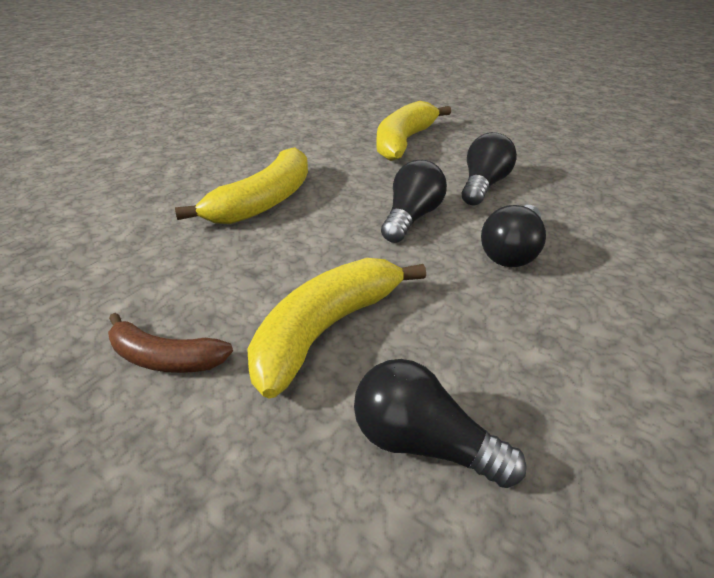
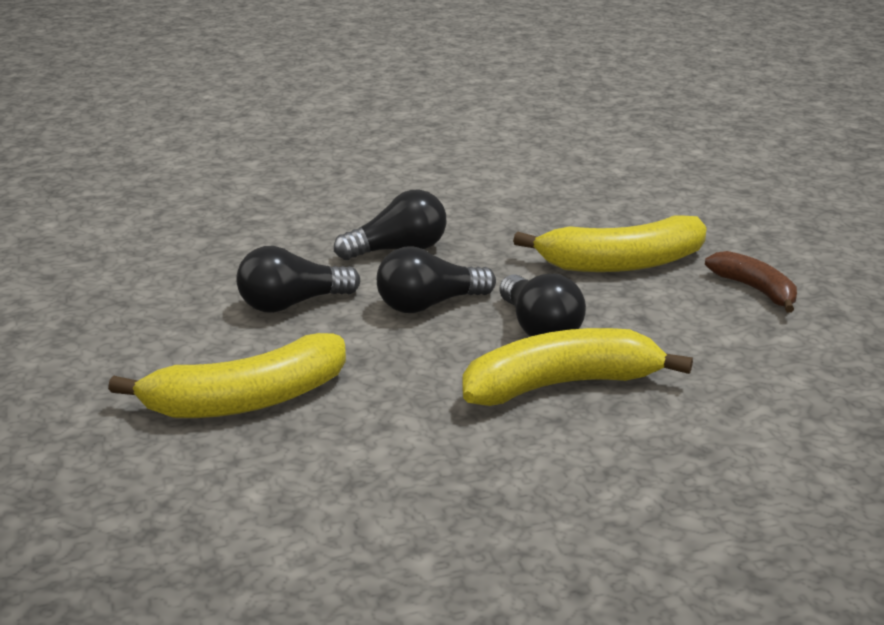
camera: 140 degrees left, 10 degrees down
black light bulb [354,359,526,488] -> black light bulb moved to [499,274,586,337]

